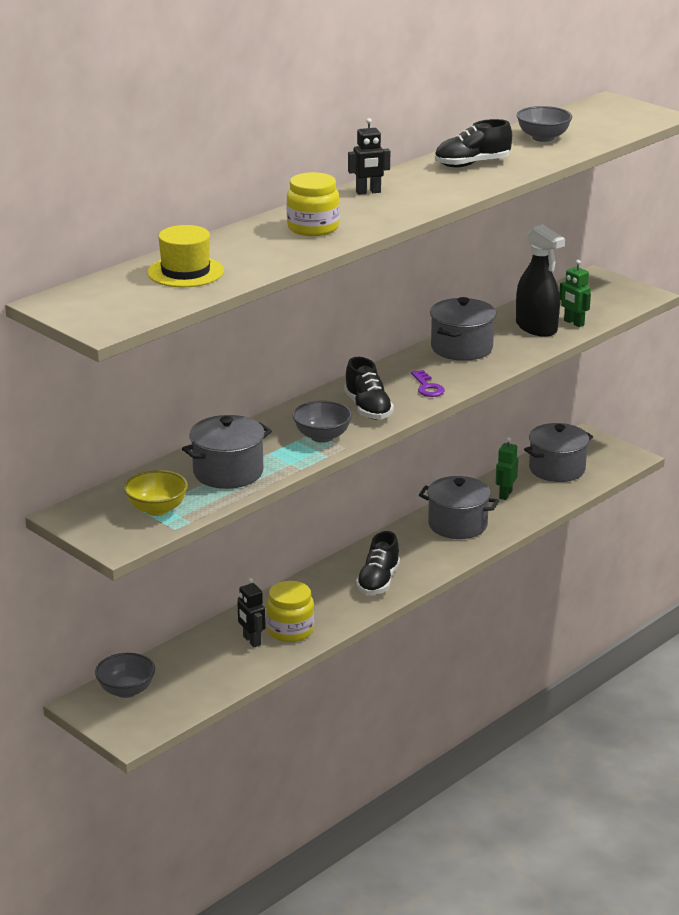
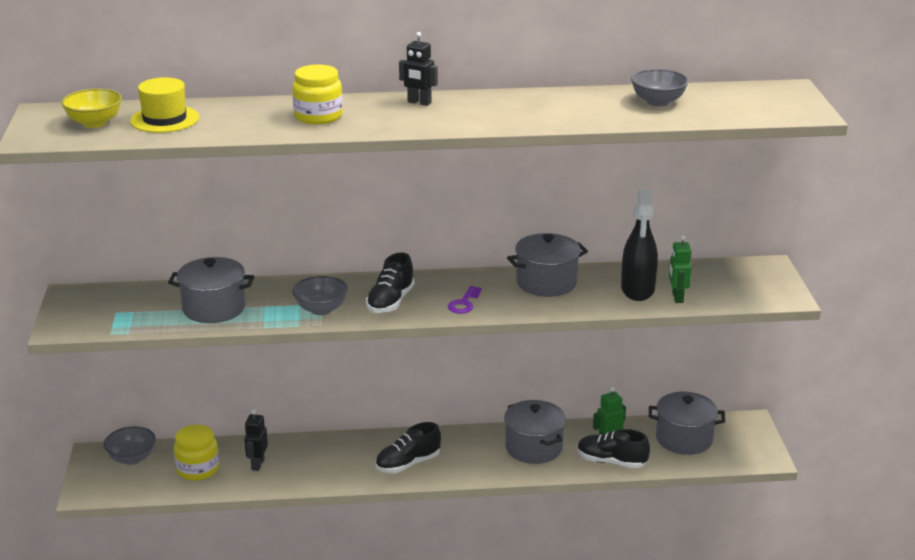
camera: 40 degrees right, 0 degrees up
yellow bowl [124,470,188,516] -> yellow bowl moved to [61,89,122,128]
yellow jar [266,581,315,642] -> yellow jar moved to [174,425,219,481]
black shoe [435,119,512,167] -> black shoe moved to [577,429,650,468]

